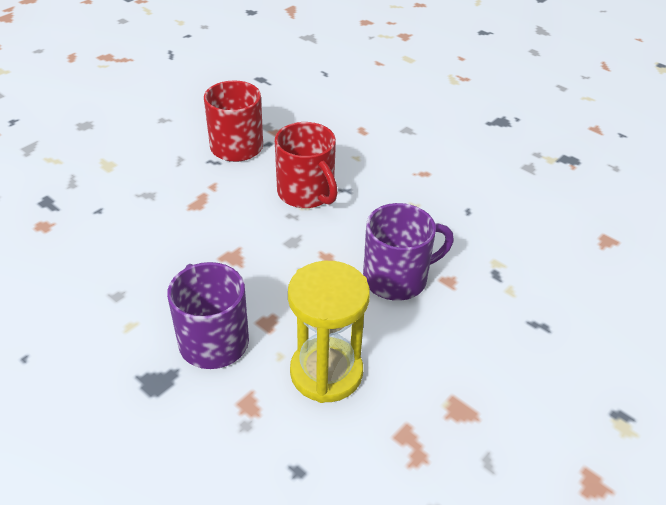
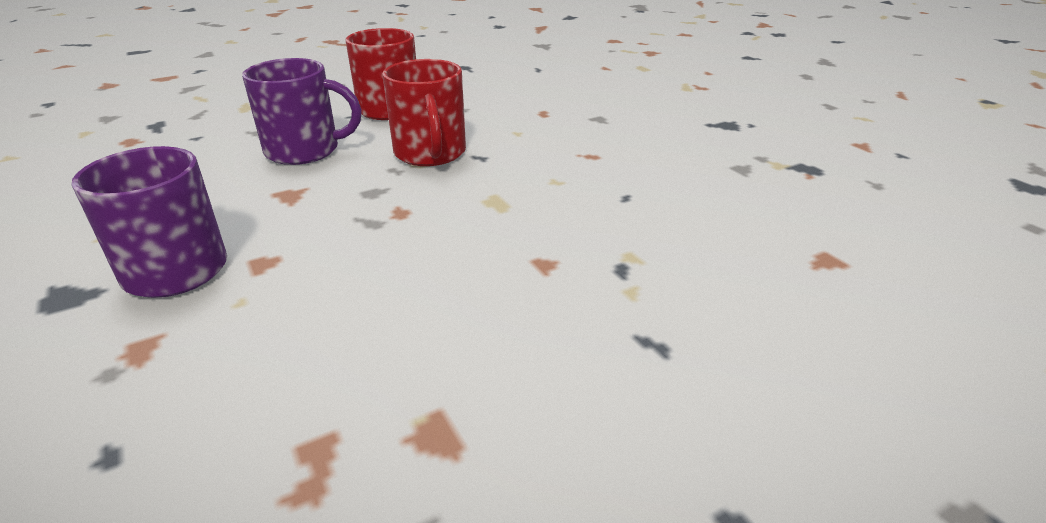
camera: 20 degrees right, 10 degrees down
yellow hourglass [288,261,370,403] -> none
purple mug [363,203,454,301] -> purple mug moved to [242,58,362,165]

